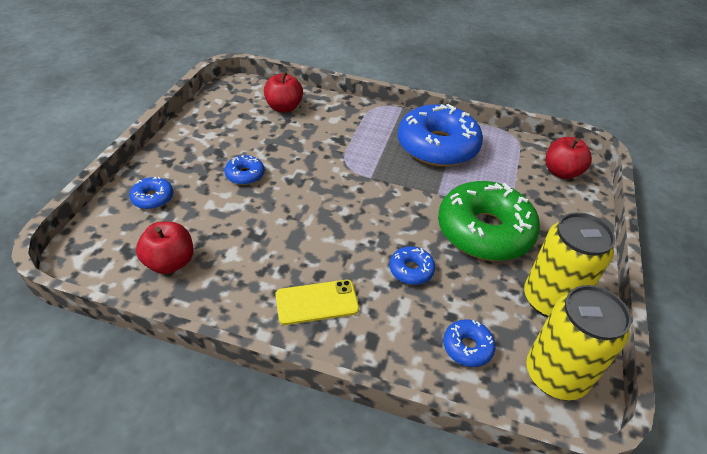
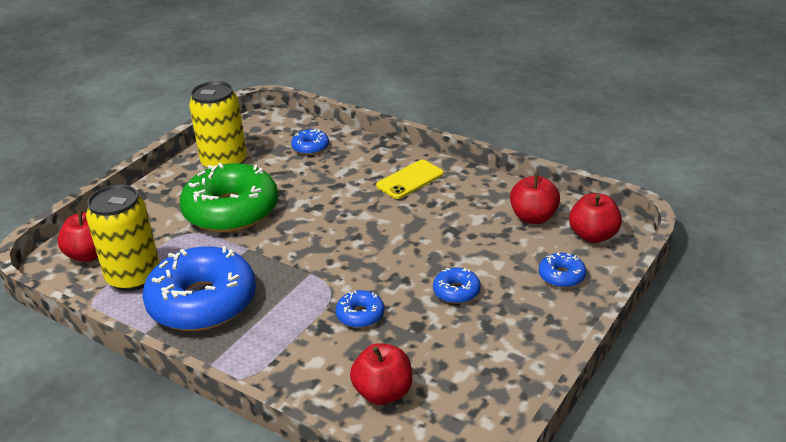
camera: 160 degrees left, 10 degrees down
yellow phone [275,280,359,325] -> yellow phone turned 45 degrees counterclockwise [376,160,444,199]
blue donut [389,246,435,285] -> blue donut moved to [336,290,384,328]
yellow can [526,285,631,400] -> yellow can moved to [86,184,160,292]
none -> red apple [569,193,622,243]

